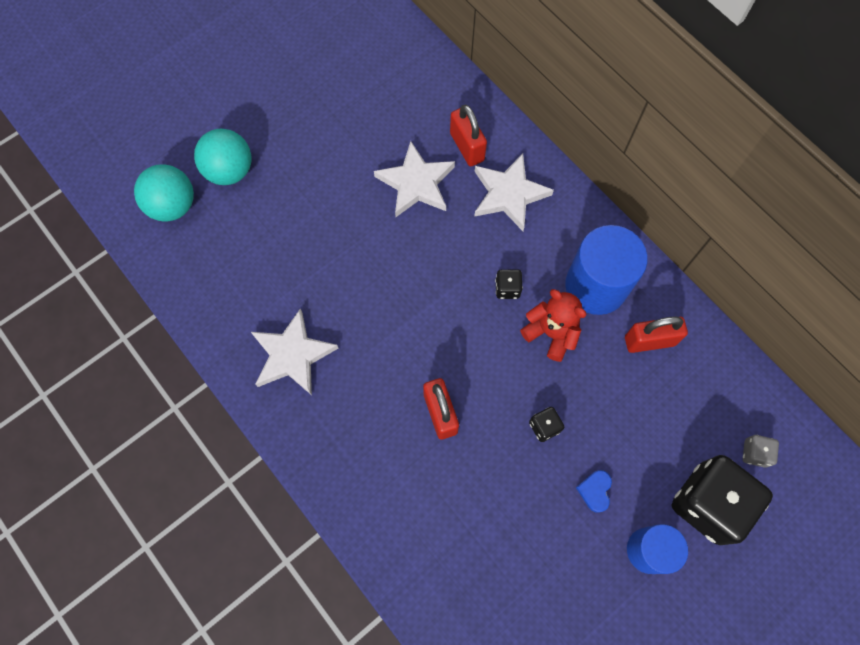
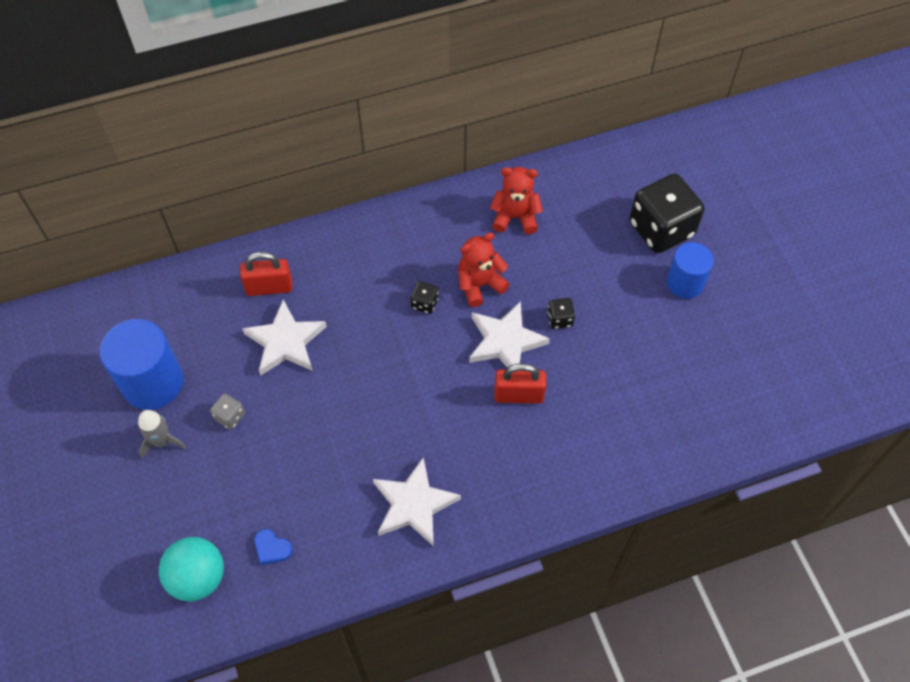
camera: 70 degrees left, 10 degrees down
turquoise ball [194,129,252,185] -> none
white star [474,154,554,231] -> white star moved to [469,301,550,367]
blue cylinder [565,225,648,315] -> blue cylinder moved to [100,319,184,410]
blue heart [576,470,612,513] -> blue heart moved to [254,529,292,565]
red padlock [625,317,688,353] -> red teddy bear [490,167,543,235]
grey dice [743,435,779,468] -> grey dice moved to [210,394,245,430]
none -> grey rocket [138,410,186,459]

